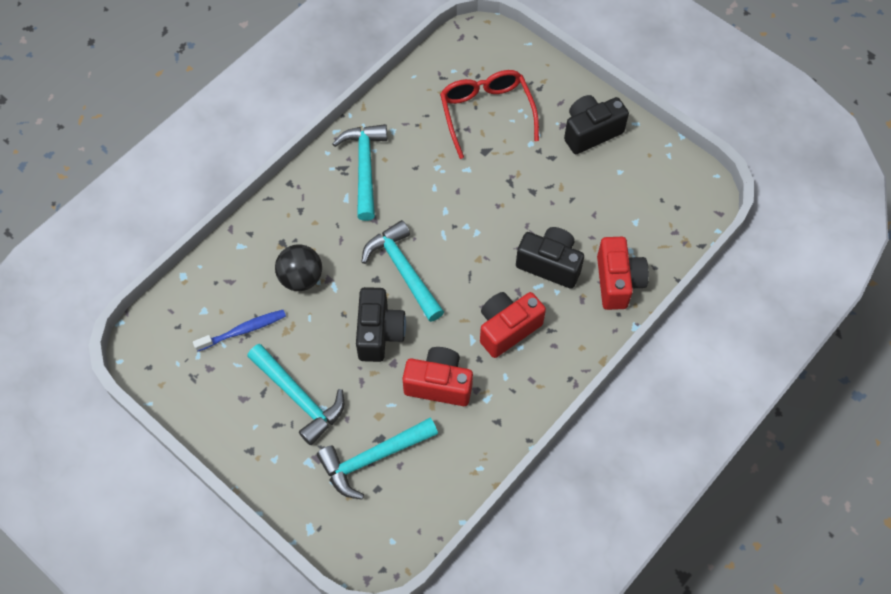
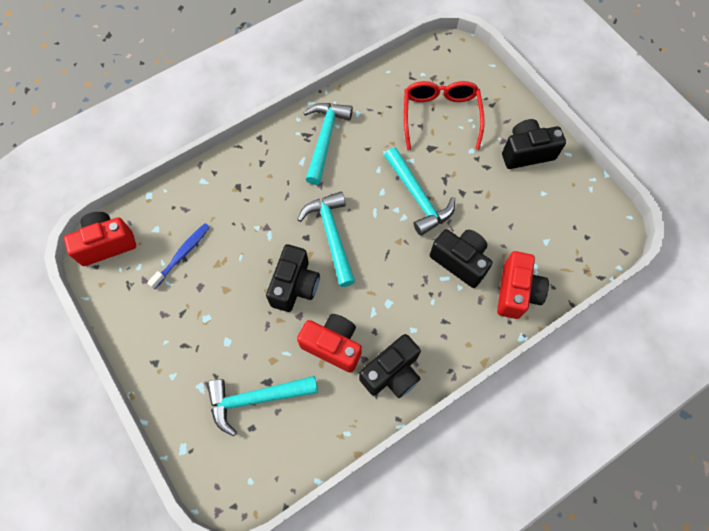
camera: 15 degrees right, 5 degrees up
blue toothbrush [193,310,286,352] -> blue toothbrush turned 45 degrees counterclockwise [147,223,210,289]
turquoise hammer [247,344,344,445] -> turquoise hammer moved to [384,147,455,236]
black ball [275,244,322,291] -> none
red camera [480,292,546,358] -> red camera moved to [64,212,136,266]
none -> black camera [359,334,421,398]

